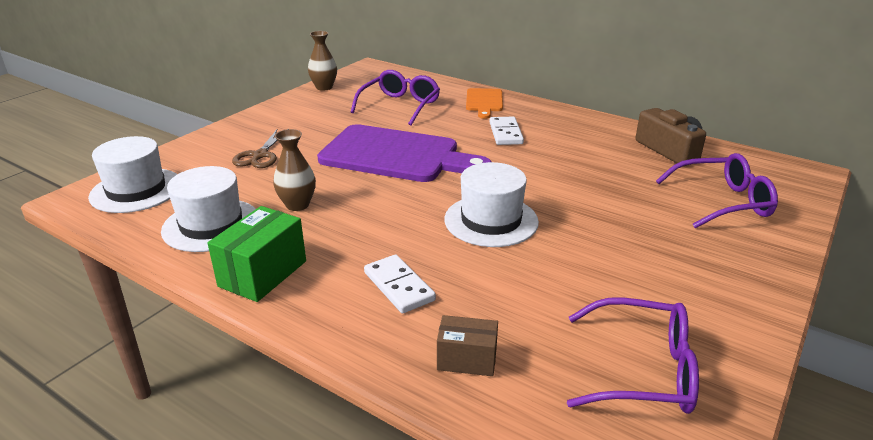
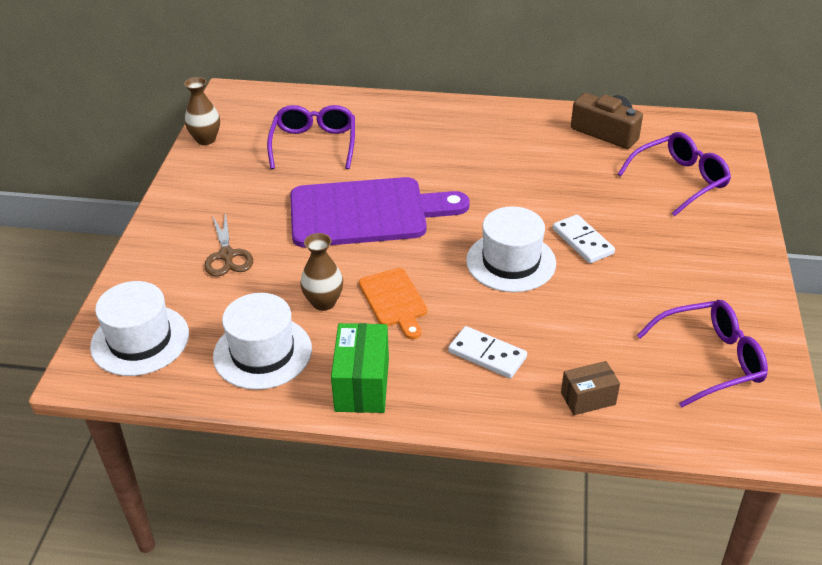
camera: 25 degrees left, 10 degrees up
orange cutting board [466,88,503,119] -> orange cutting board moved to [359,268,427,339]
white domino [489,117,524,145] -> white domino moved to [553,215,615,263]

